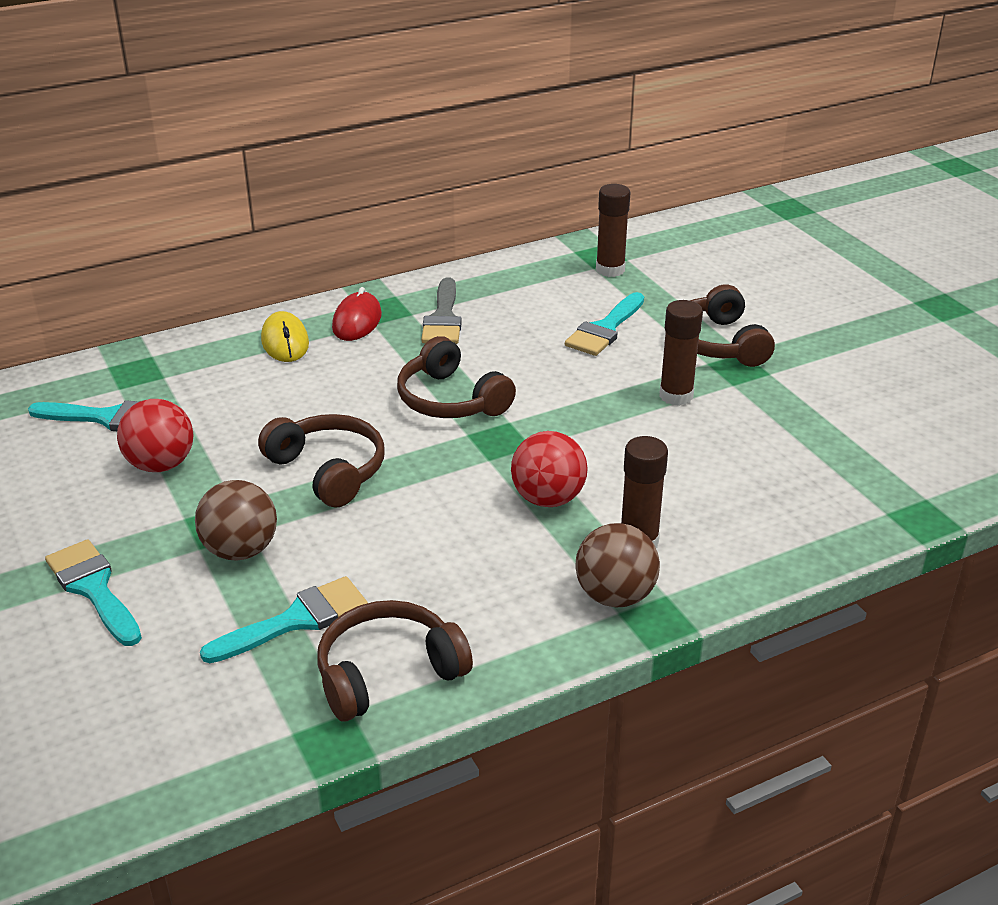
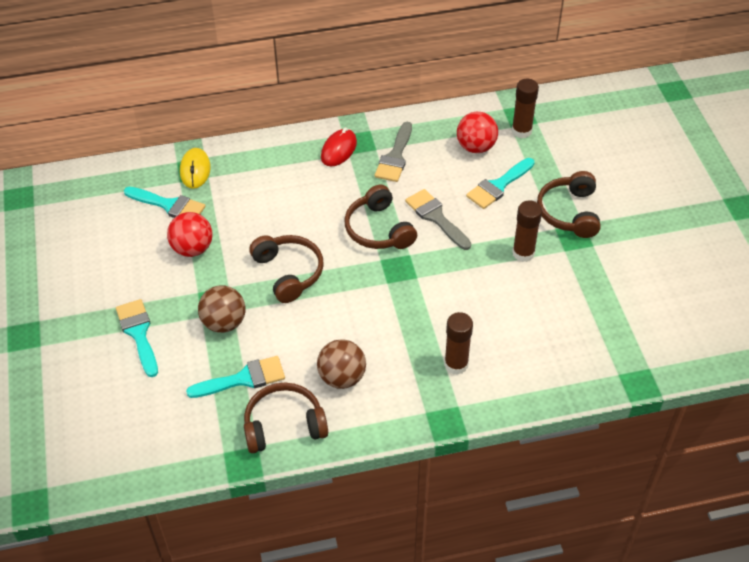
camera: 15 degrees right, 15 degrees up
yellow mouse [261,311,309,362] -> yellow mouse moved to [180,148,211,189]
red ball [511,431,588,507] -> red ball moved to [457,112,498,153]
brown ball [575,523,660,608] -> brown ball moved to [317,339,366,389]
none -> grey brush [405,189,471,250]

